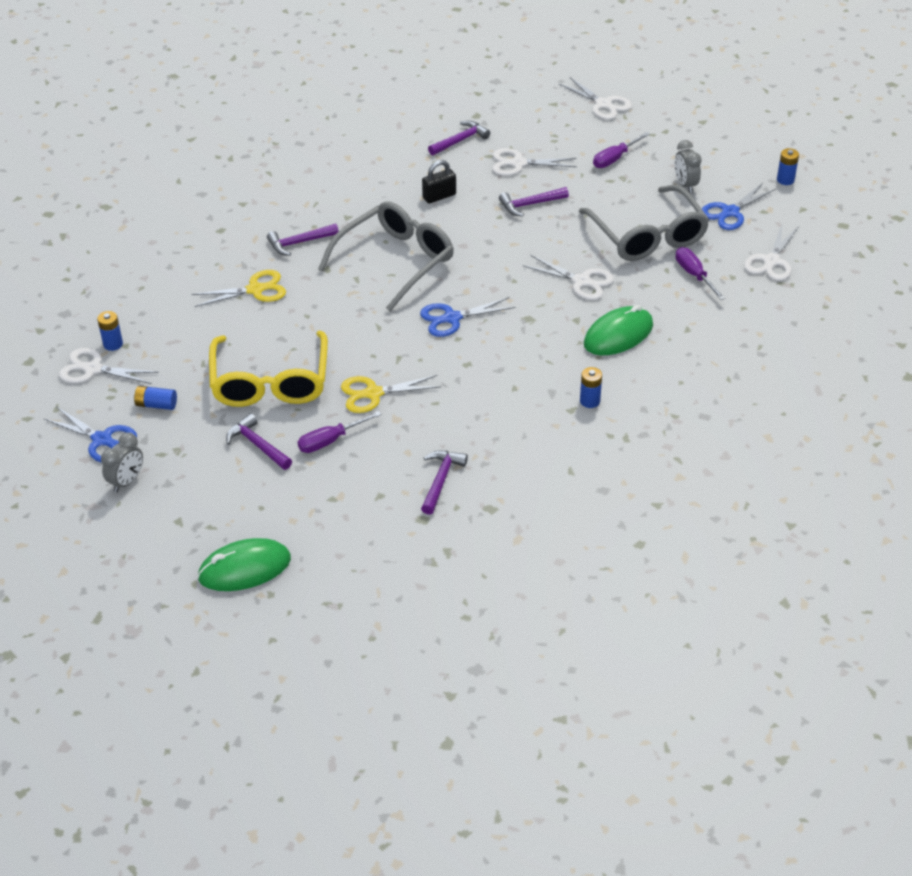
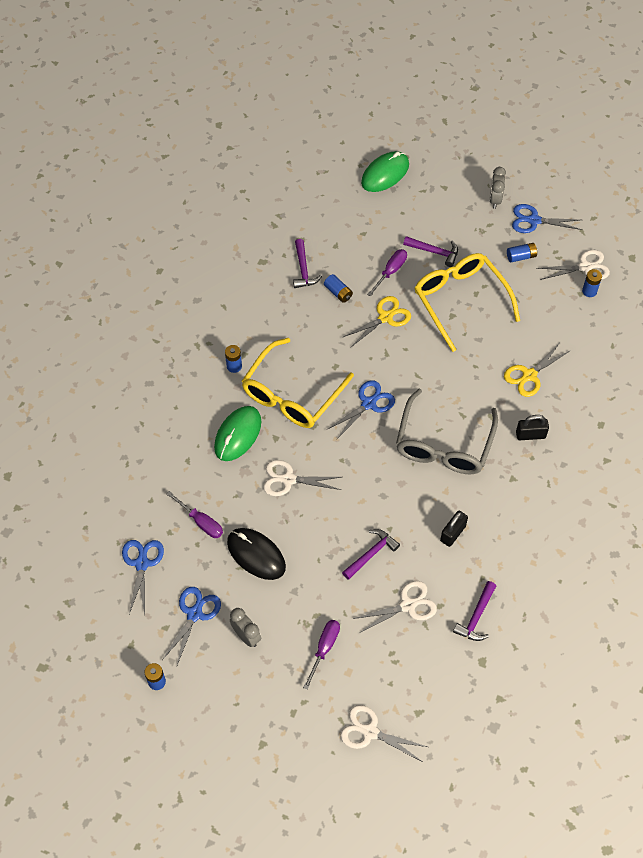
camera: 155 degrees right, 15 degrees up
purple hammer [267,224,339,256] -> black padlock [516,415,549,440]
grey glasses [579,185,709,261] -> black mouse [227,528,286,580]
white scissors [744,225,799,281] -> blue scissors [122,540,164,614]
none -> yellow glasses [242,338,354,428]
none -> blue battery [324,274,353,303]

